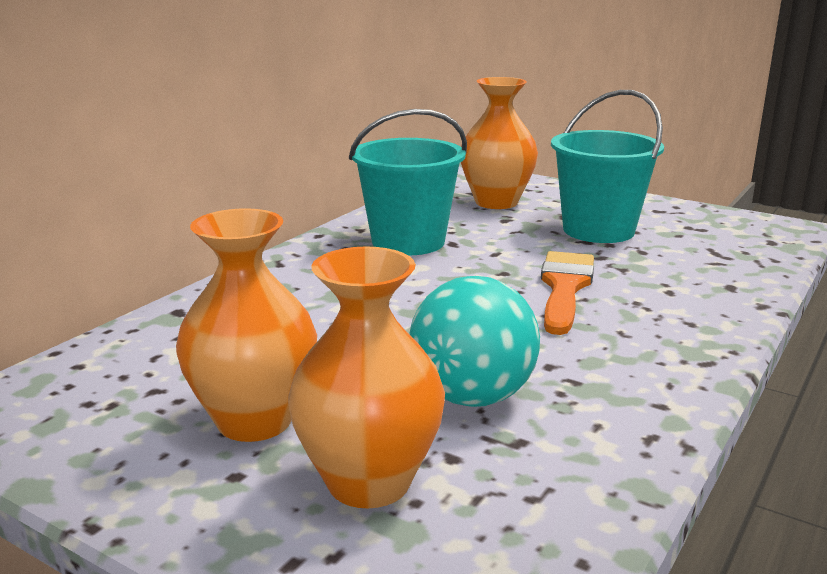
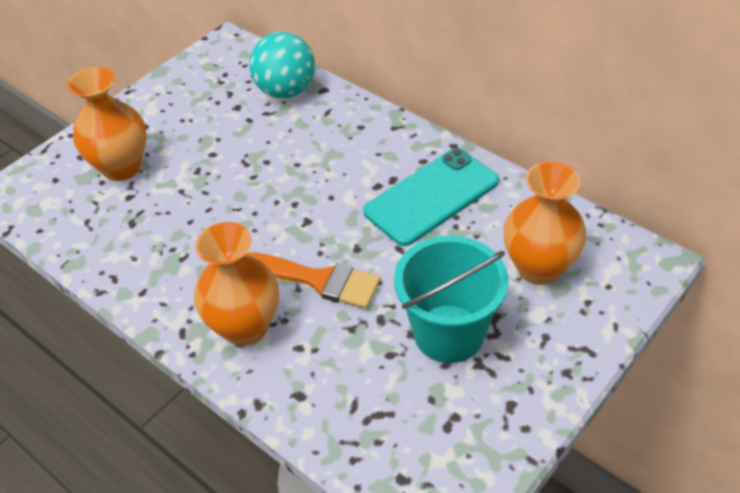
camera: 100 degrees right, 25 degrees up
orange vase [176,208,317,442] -> orange vase moved to [194,222,279,346]
turquoise bucket [349,109,467,256] -> turquoise phone [363,148,499,246]
turquoise ball [410,276,540,407] -> turquoise ball moved to [249,32,315,98]

